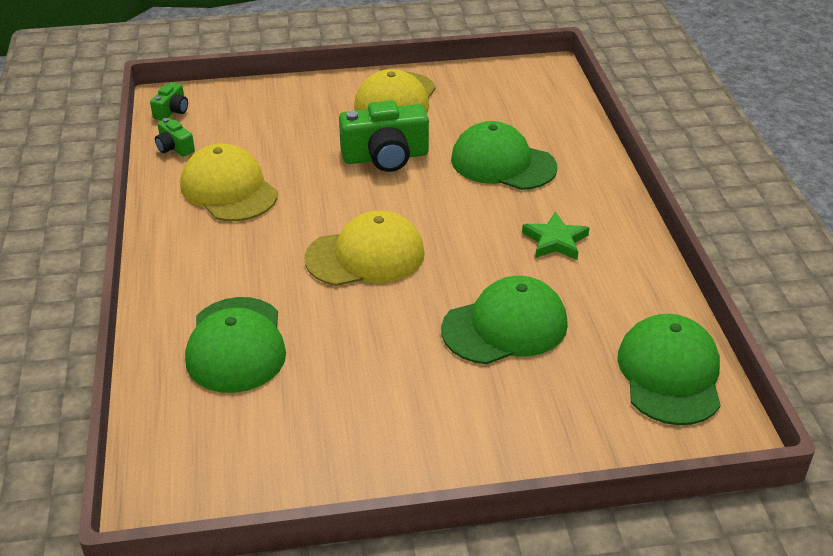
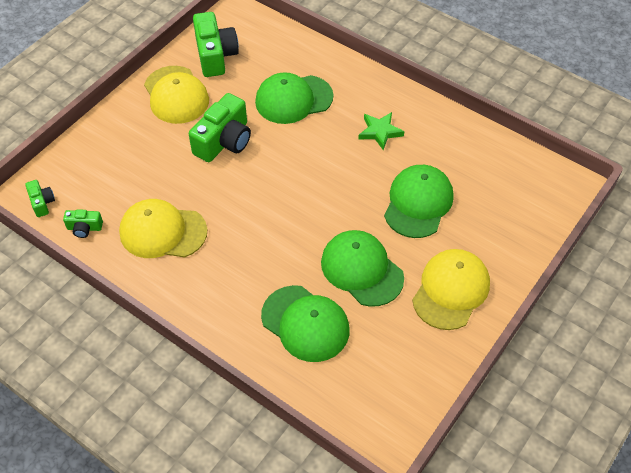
camera: 45 degrees left, 15 degrees up
yellow cap [304,210,425,286] -> yellow cap moved to [412,249,490,330]
green cap [617,314,721,425] -> green cap moved to [321,230,404,307]
none -> green camera [193,12,239,77]

